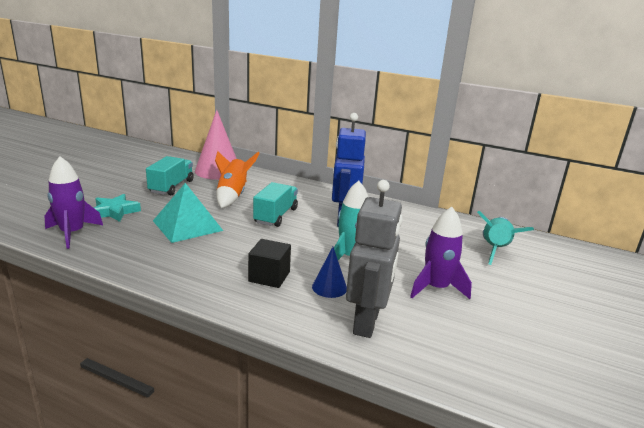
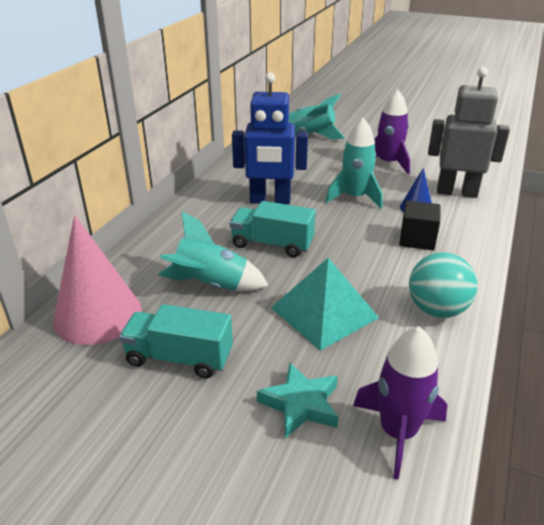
camera: 90 degrees left, 10 degrees up
orange rocket [215,151,259,208] -> turquoise rocket [158,211,269,291]
none -> turquoise ball [409,252,478,318]

